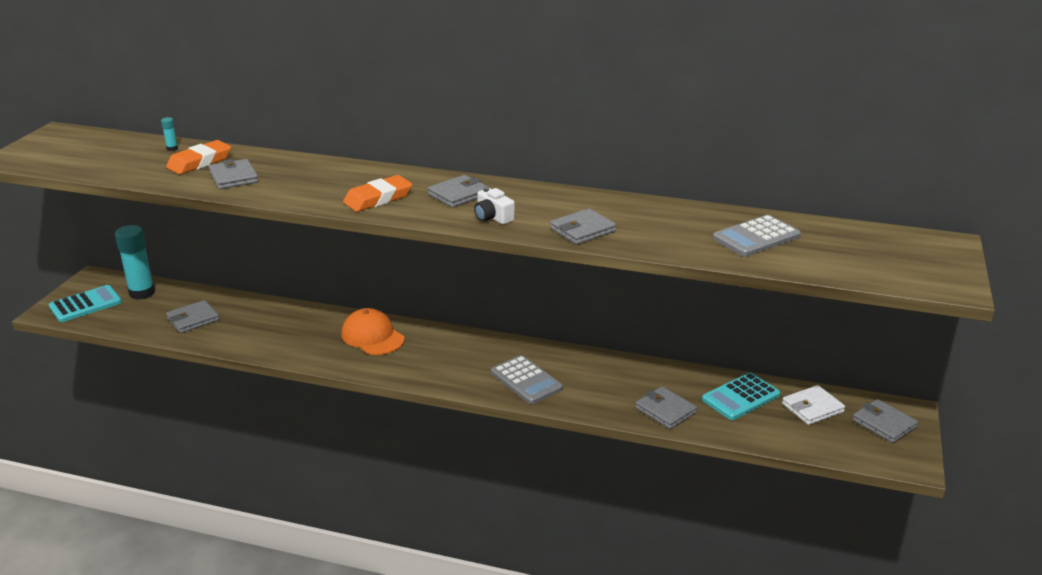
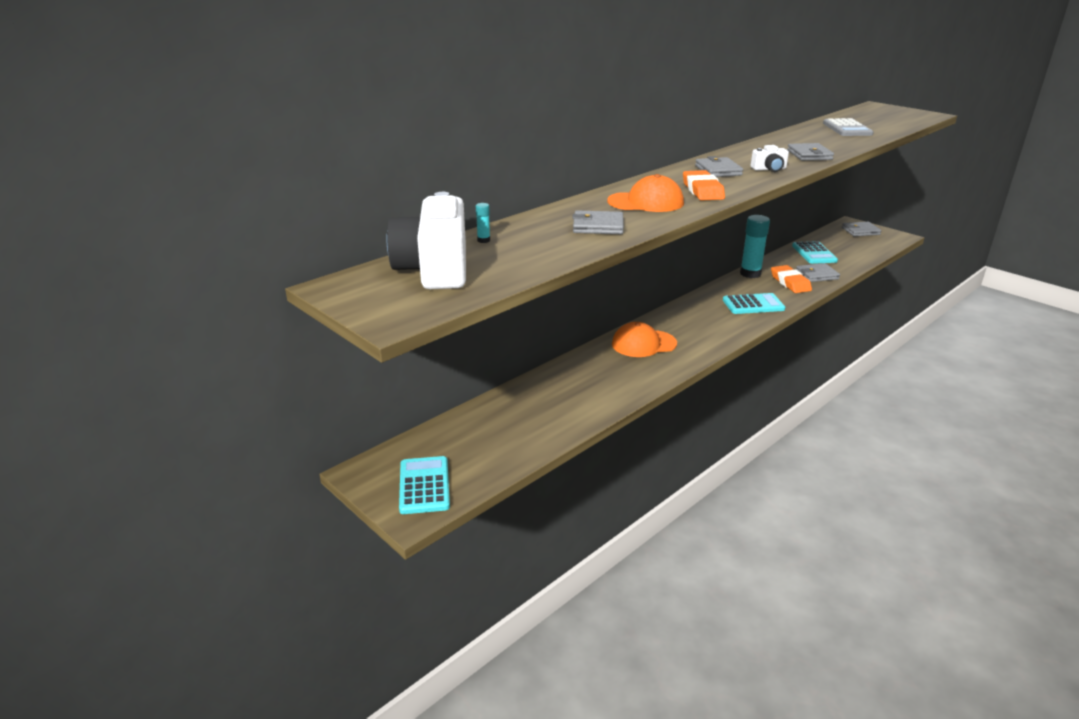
camera: 60 degrees left, 0 degrees up
turquoise glue stick [115,225,155,300] -> turquoise glue stick moved to [740,215,770,278]
orange eraser [166,140,231,174] -> orange eraser moved to [771,265,812,293]
grey wallet [166,300,219,333] -> none
grey calculator [491,355,563,404] -> turquoise calculator [723,293,785,314]
white wallet [782,385,845,425] -> none
none -> white camera [387,192,466,289]
none -> orange cap [607,174,684,212]

